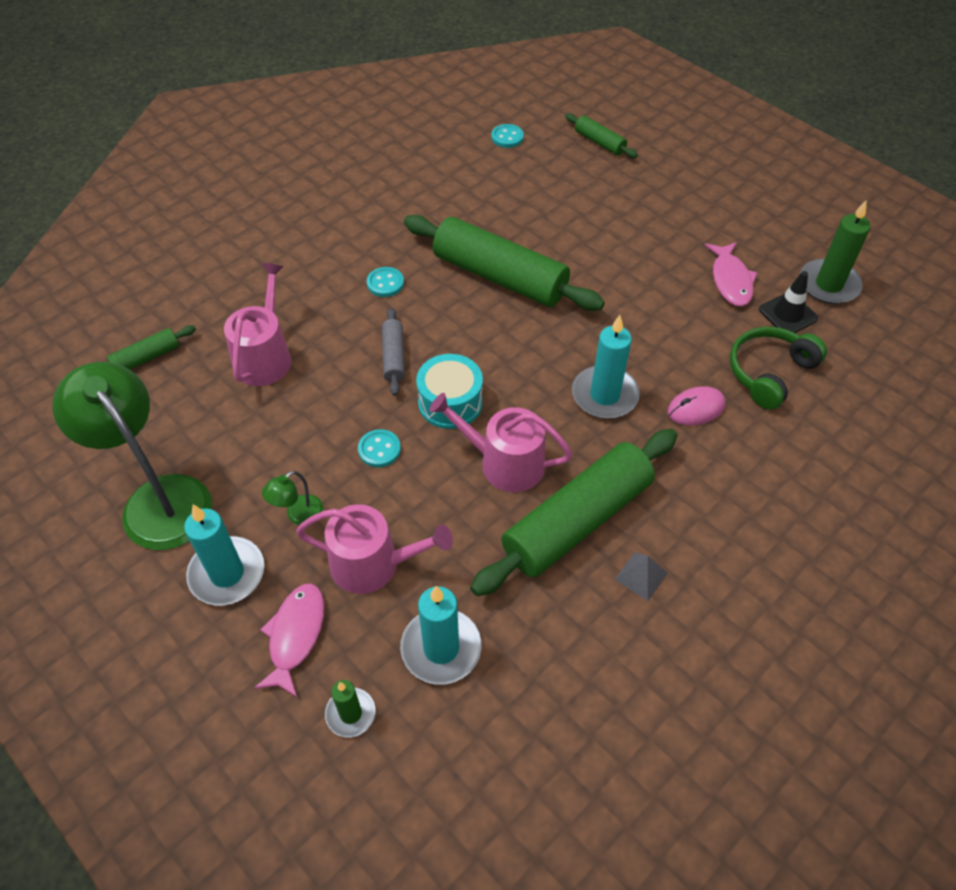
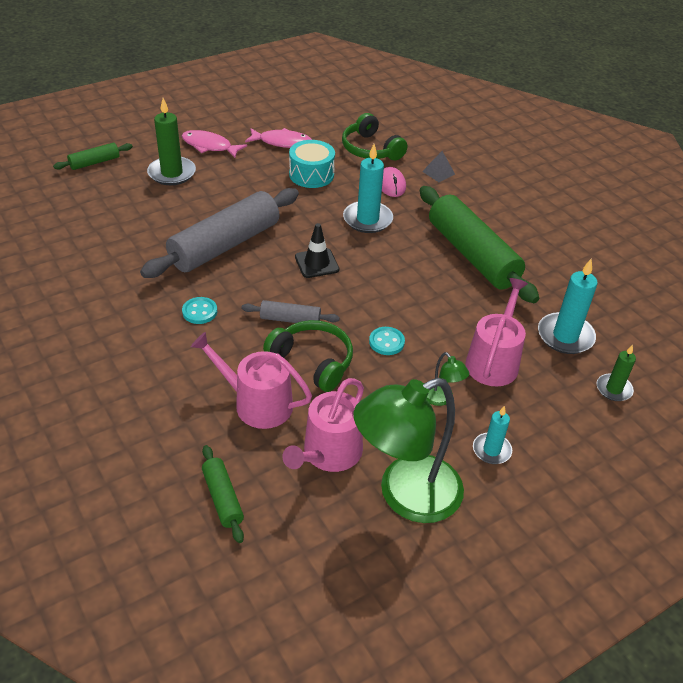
camera: 80 degrees left, 10 degrees down
turquoise candle [184,504,264,605] -> turquoise candle [473,406,512,464], size x0.60
pink fish [254,583,324,697] -> pink fish moved to [182,130,247,158]
green rolling pin [404,215,605,311] -> grey rolling pin [140,188,299,278]
turquoise drum [416,354,483,429] -> turquoise drum moved to [289,140,335,188]
pink watering can [429,393,573,492] -> pink watering can moved to [283,378,364,472]
turquoise button [491,124,524,148] -> none
grey pyramid [614,552,668,601] -> grey pyramid moved to [422,151,455,182]
black traffic cone [759,271,818,333] -> black traffic cone moved to [295,223,339,278]
green candle [800,200,871,304] -> green candle moved to [147,98,196,185]
none -> green headphones [263,320,353,392]

